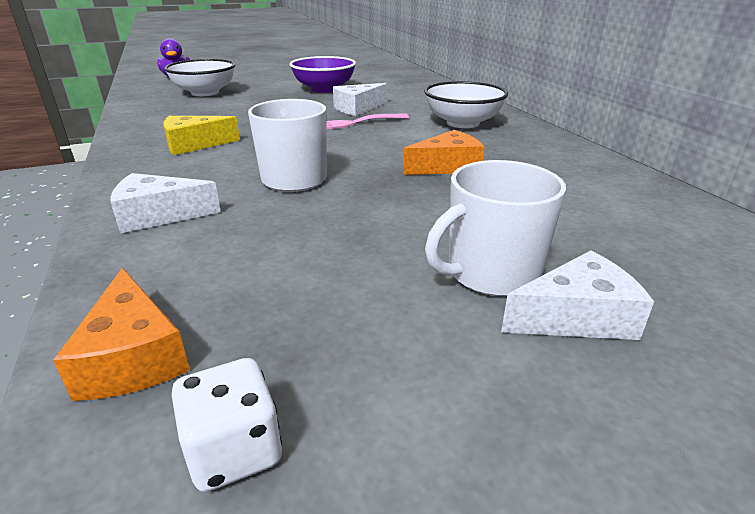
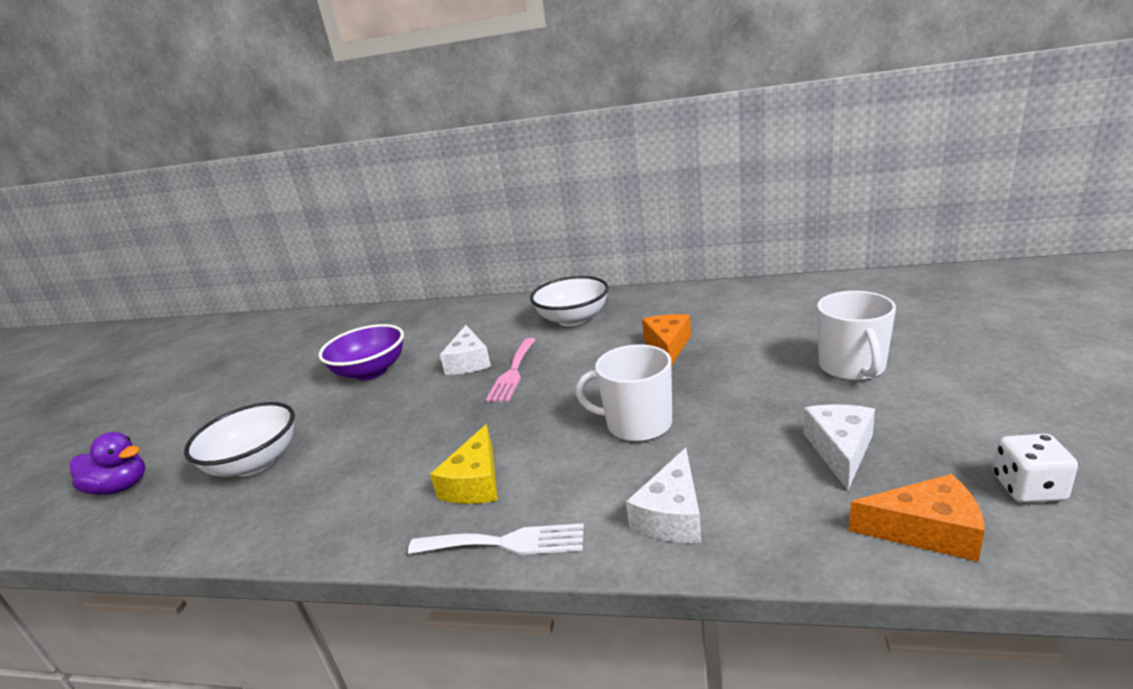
camera: 55 degrees left, 5 degrees down
white cheese [501,251,654,340] -> white cheese moved to [803,404,875,491]
none -> white fork [408,523,584,555]

